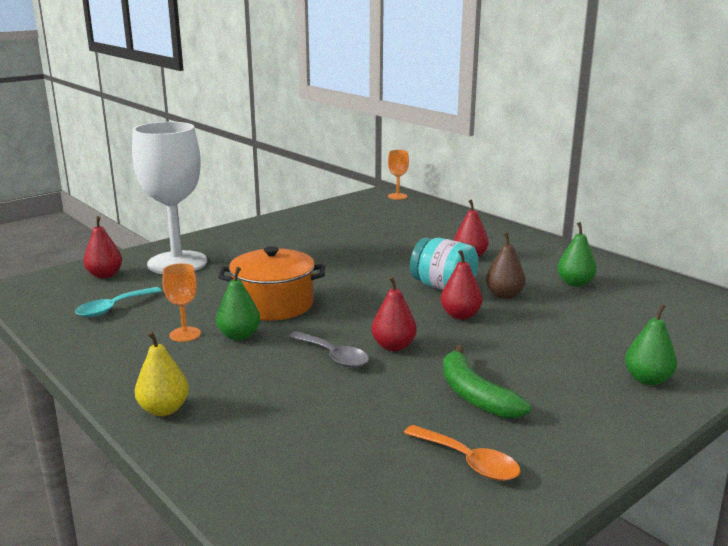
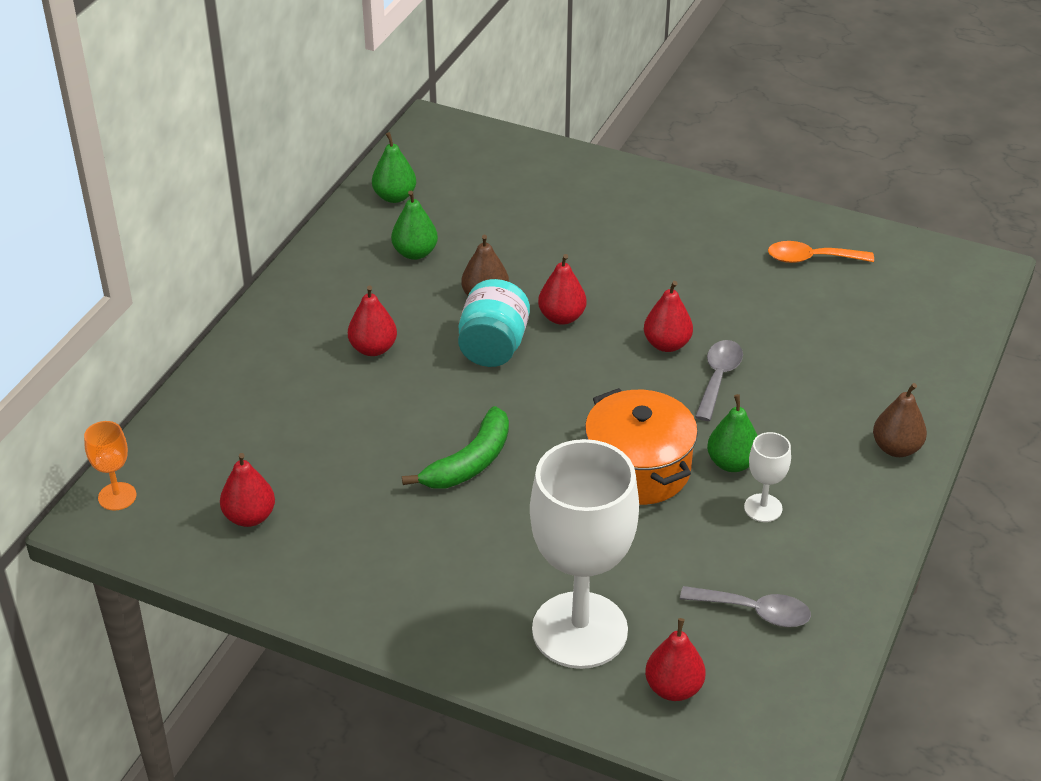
camera: 115 degrees left, 20 degrees up
turquoise spoon [75,287,162,317] -> grey spoon [680,586,811,627]
yellow pear [135,331,189,416] -> brown pear [873,383,927,457]
orange goblet [163,263,201,342] -> white goblet [744,432,791,522]
orange spoon [404,425,520,481] -> orange spoon turned 105 degrees counterclockwise [768,241,874,263]
green banana [443,345,531,418] -> green banana moved to [402,406,509,489]
green pear [625,304,677,385] -> green pear moved to [372,132,416,203]
none -> red pear [220,453,275,527]

